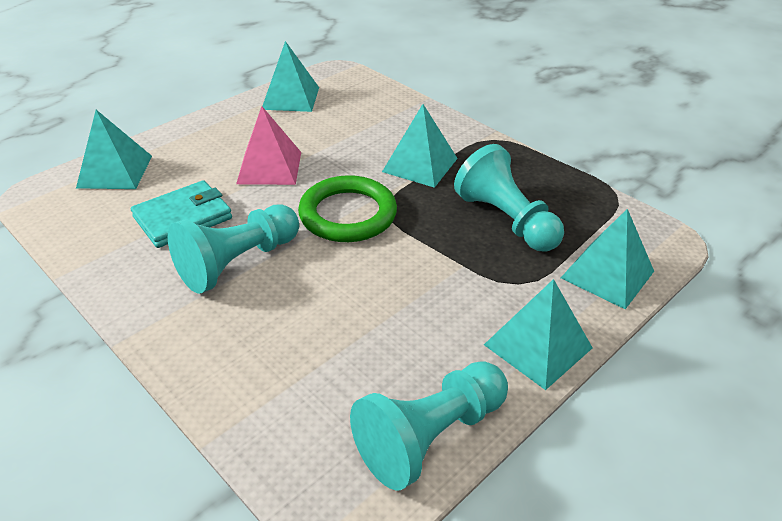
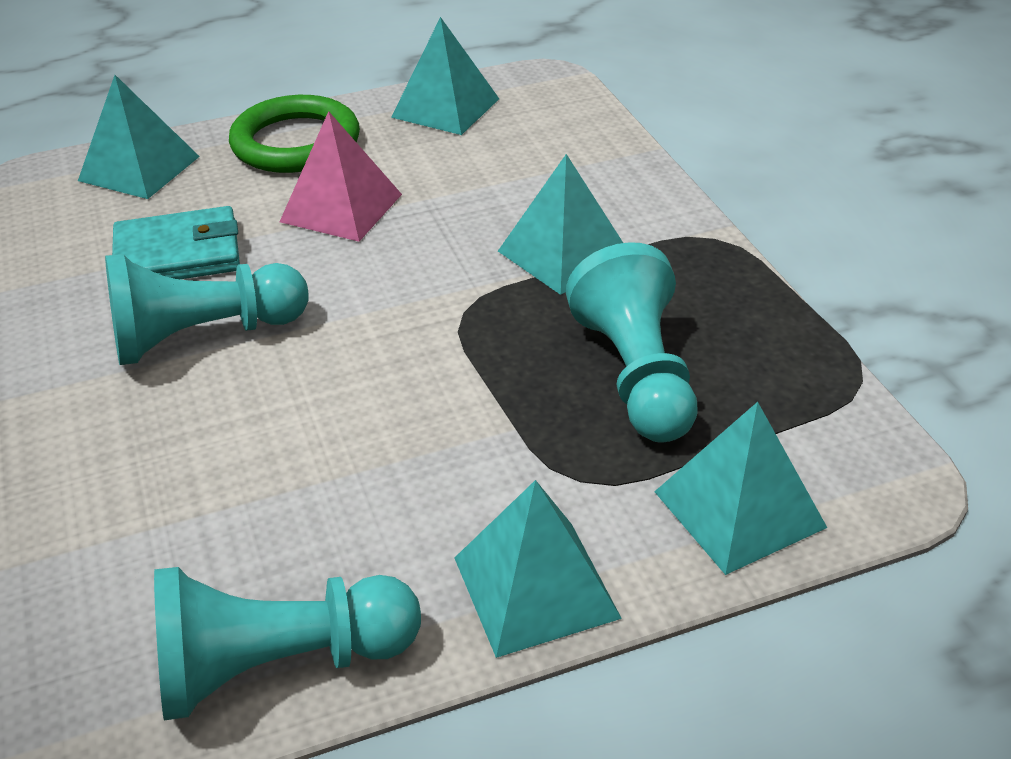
camera: 25 degrees right, 0 degrees up
green ring [298,175,397,242] -> green ring moved to [229,95,360,173]

